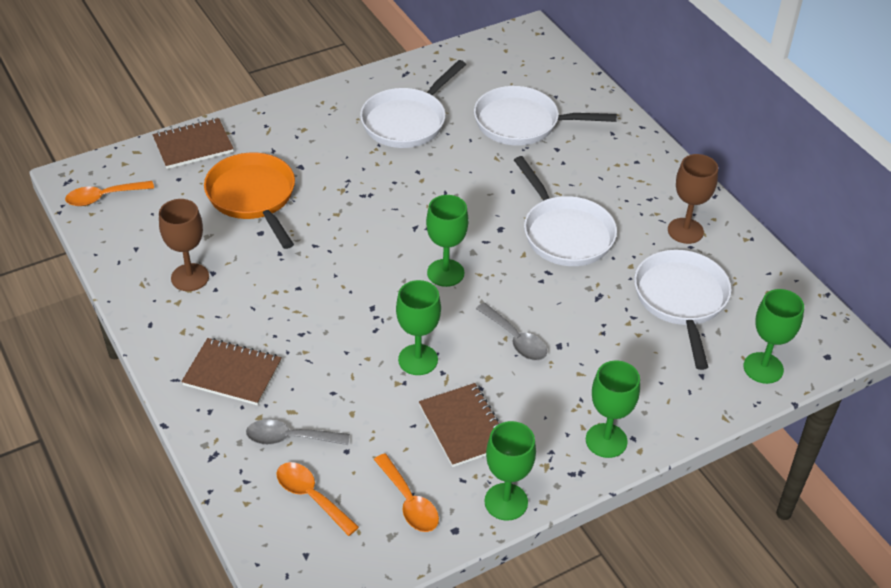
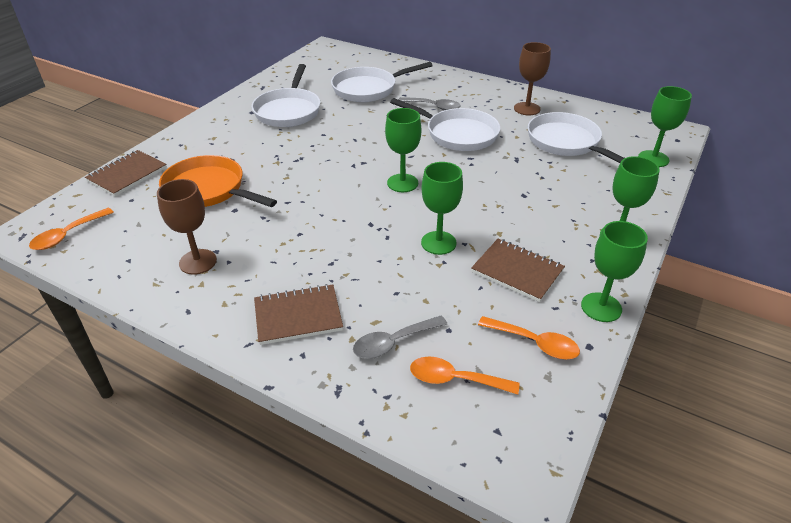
camera: 30 degrees left, 5 degrees down
grey spoon [476,303,547,361] -> grey spoon moved to [398,97,461,110]

